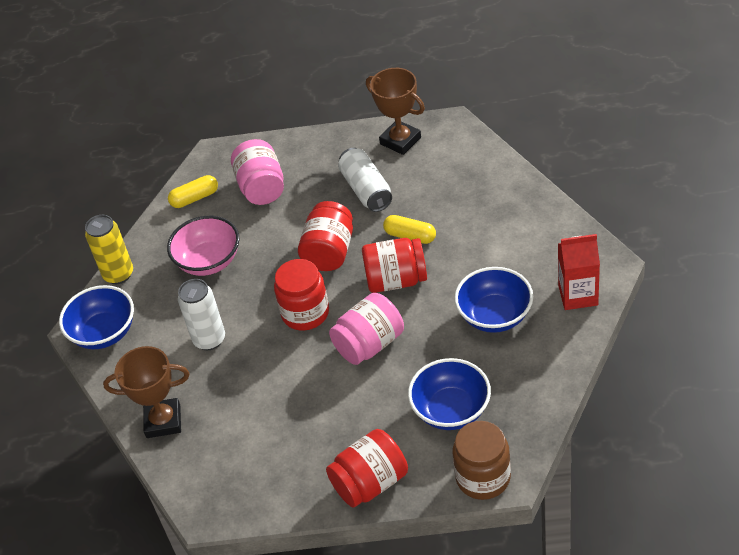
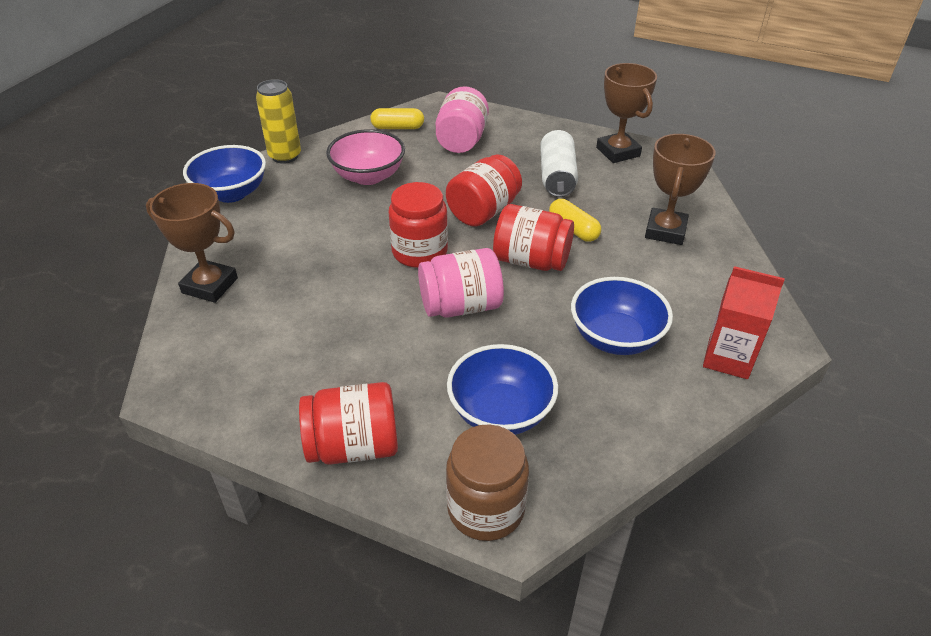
camera: 20 degrees right, 5 degrees down
white can [178,279,225,350] -> none
none -> brown trophy [645,134,716,245]

